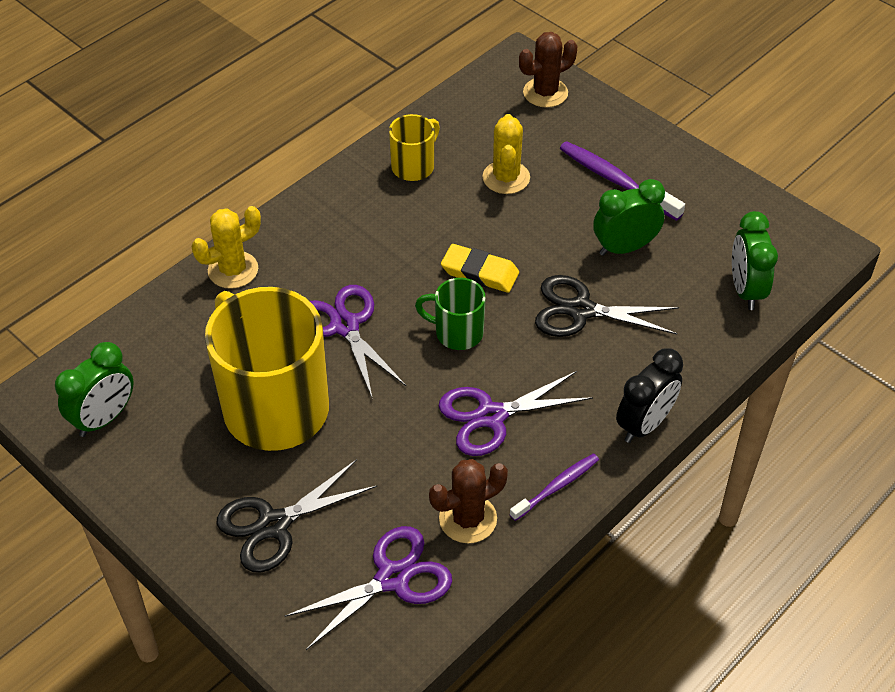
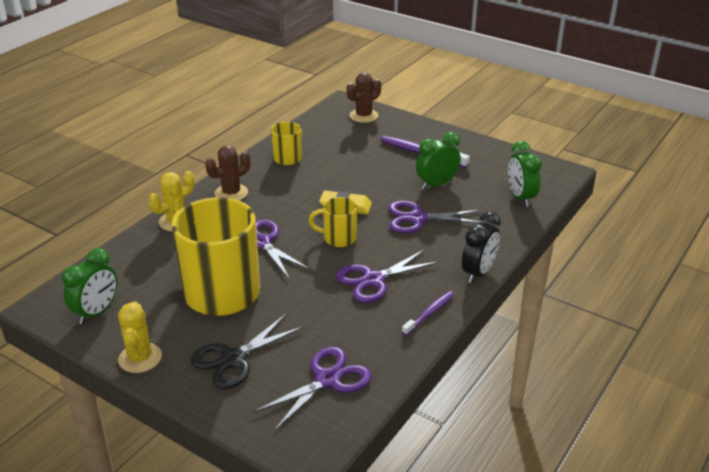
camera: 10 degrees left, 15 degrees down
green mug [415,278,486,350] -> yellow mug [309,197,357,247]
brown cactus [429,459,508,543] -> brown cactus moved to [205,145,250,200]
yellow cactus [482,114,530,194] -> yellow cactus moved to [118,301,162,373]
black scissors [535,275,679,337] -> purple scissors [388,201,485,233]

